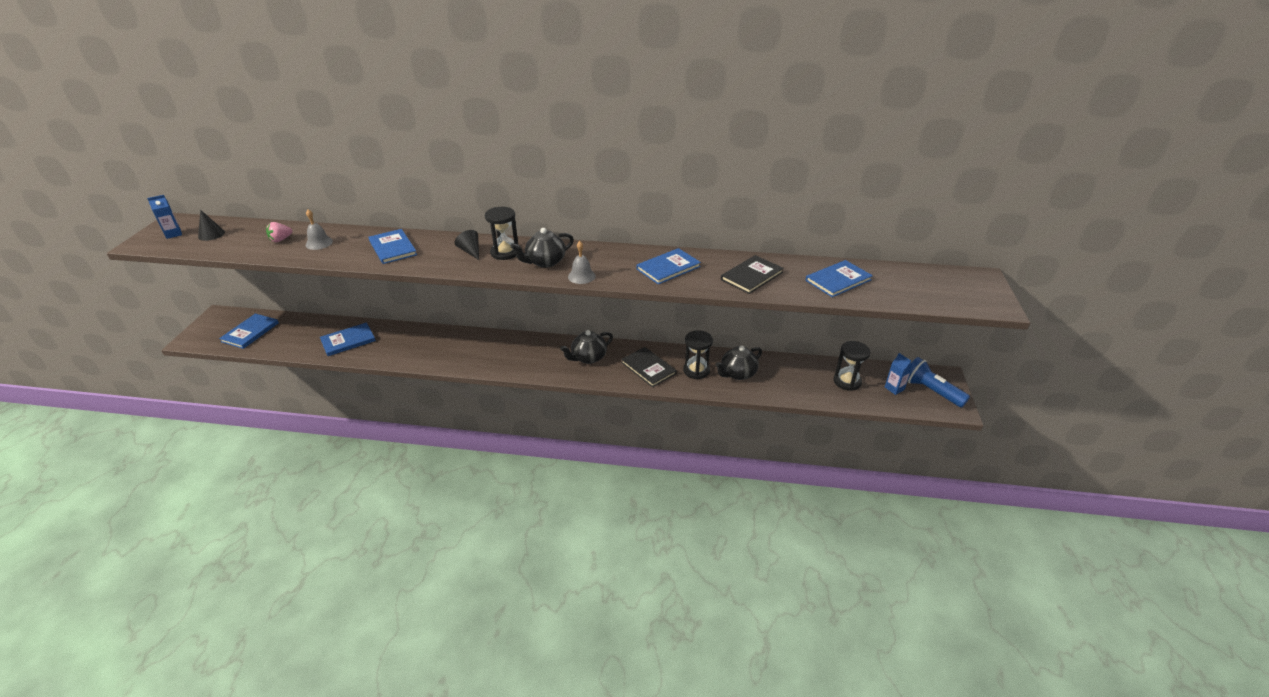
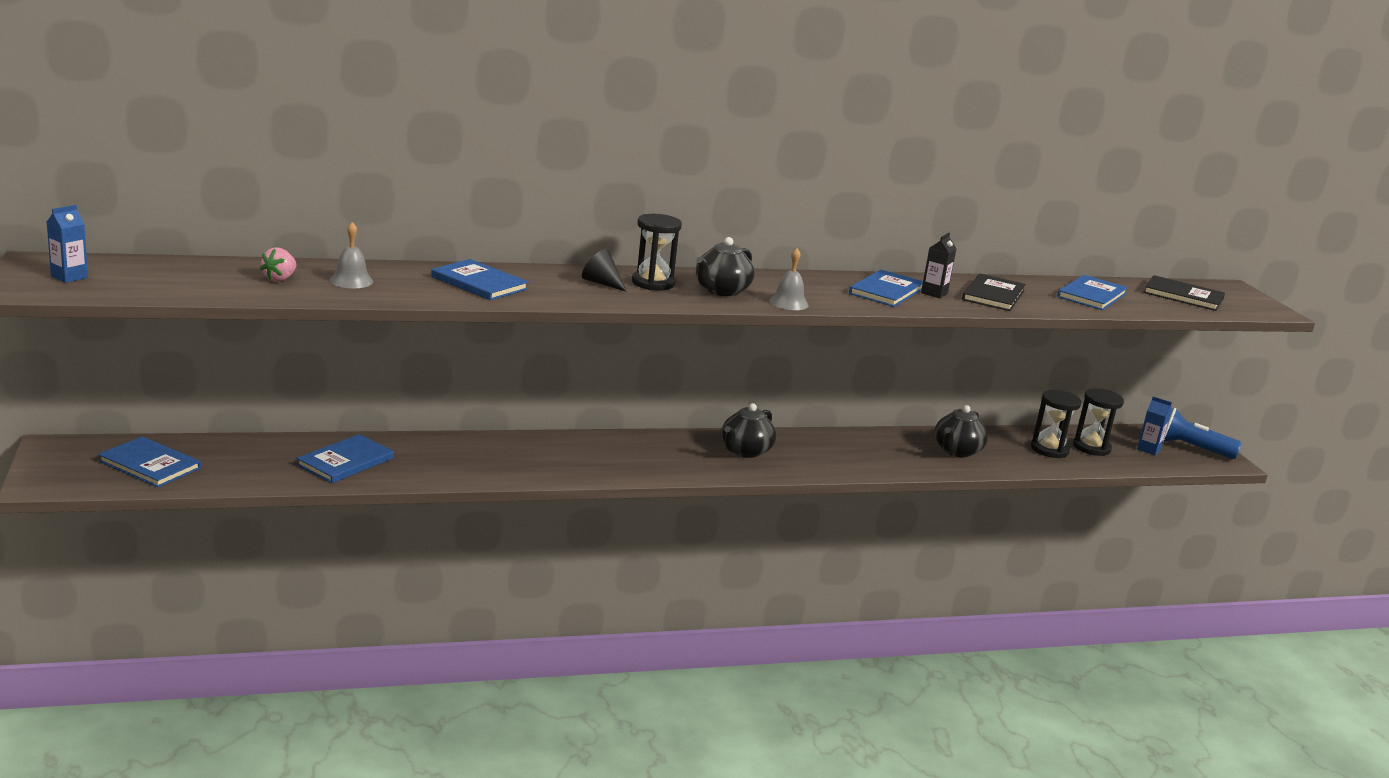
camera: 25 degrees left, 15 degrees down
black cone [198,209,225,241] -> none
blue book [219,313,279,349] -> blue book turned 60 degrees counterclockwise [98,436,201,487]
black book [621,347,677,387] -> black book moved to [1143,275,1225,311]
black hourglass [683,330,713,379] -> black hourglass moved to [1031,390,1081,458]
none -> black carton [921,233,957,298]

